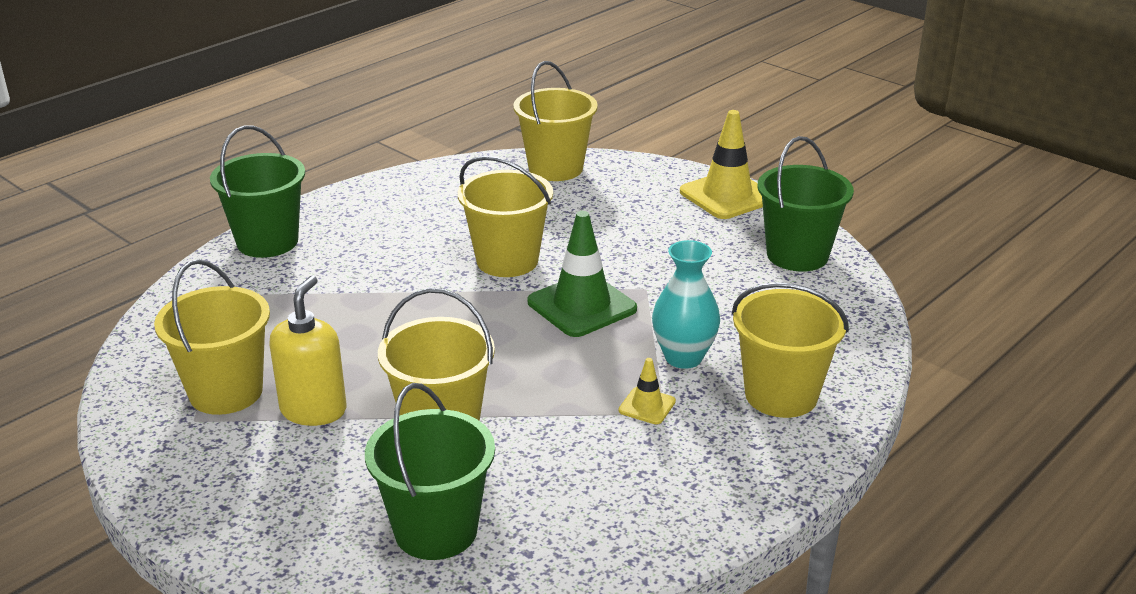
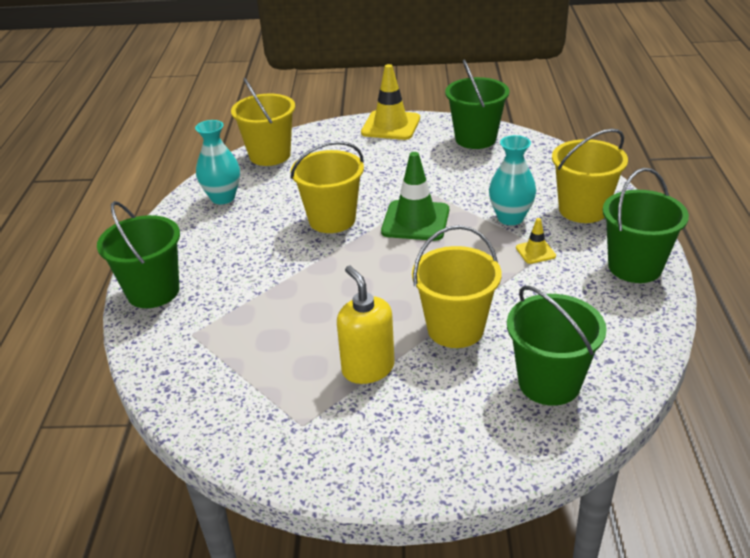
camera: 40 degrees left, 5 degrees up
yellow bucket [154,259,270,415] -> none
none -> turquoise vase [195,120,240,204]
none -> green bucket [603,168,689,283]

